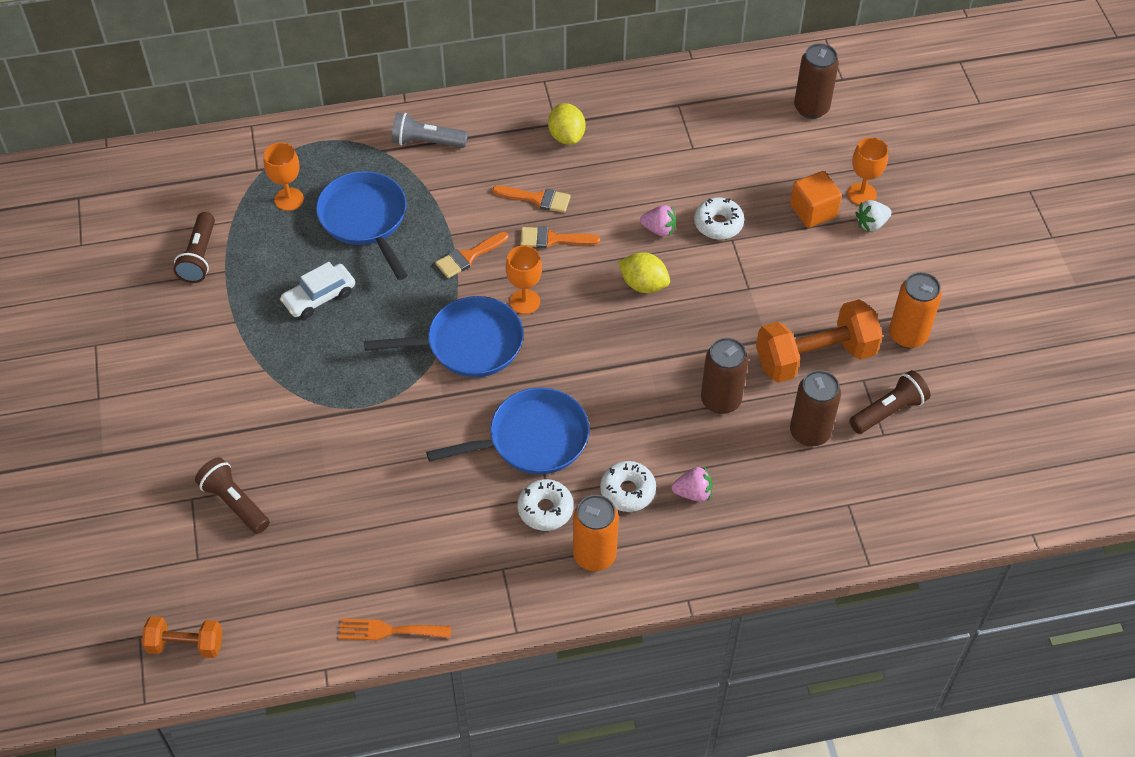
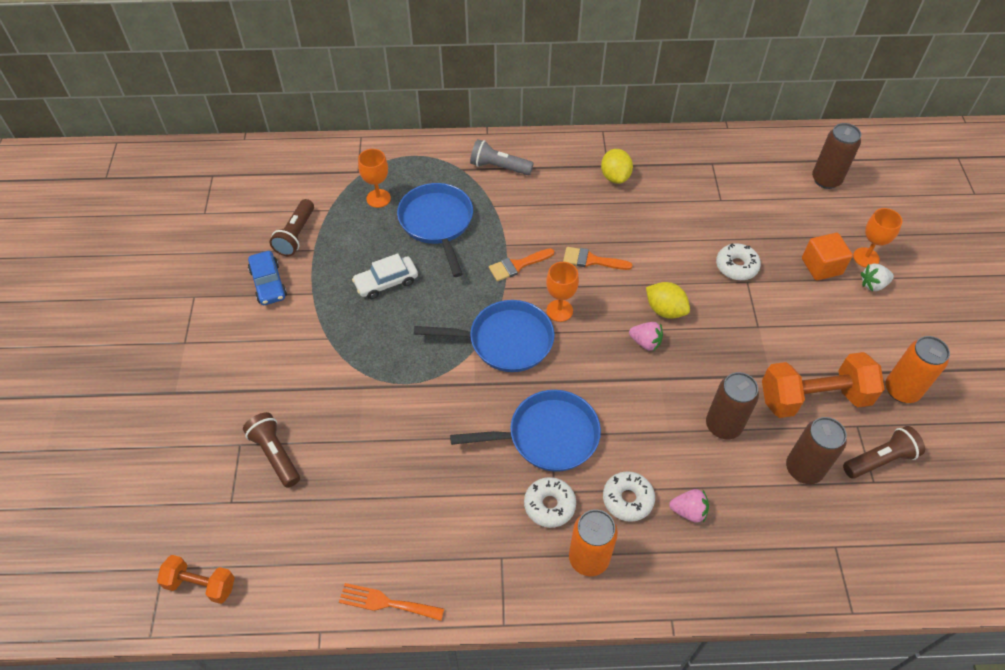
camera: 10 degrees right, 0 degrees up
orange brush [492,186,571,213] -> none
pink strawberry [640,205,676,237] -> pink strawberry moved to [629,322,663,351]
none -> blue car [248,251,287,305]

